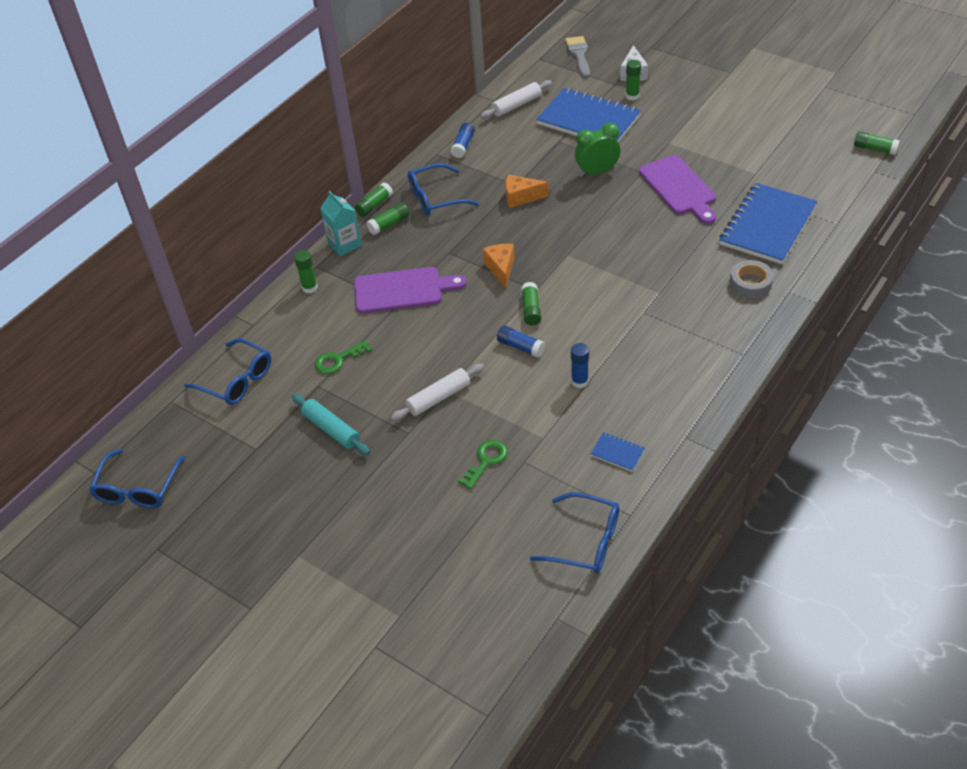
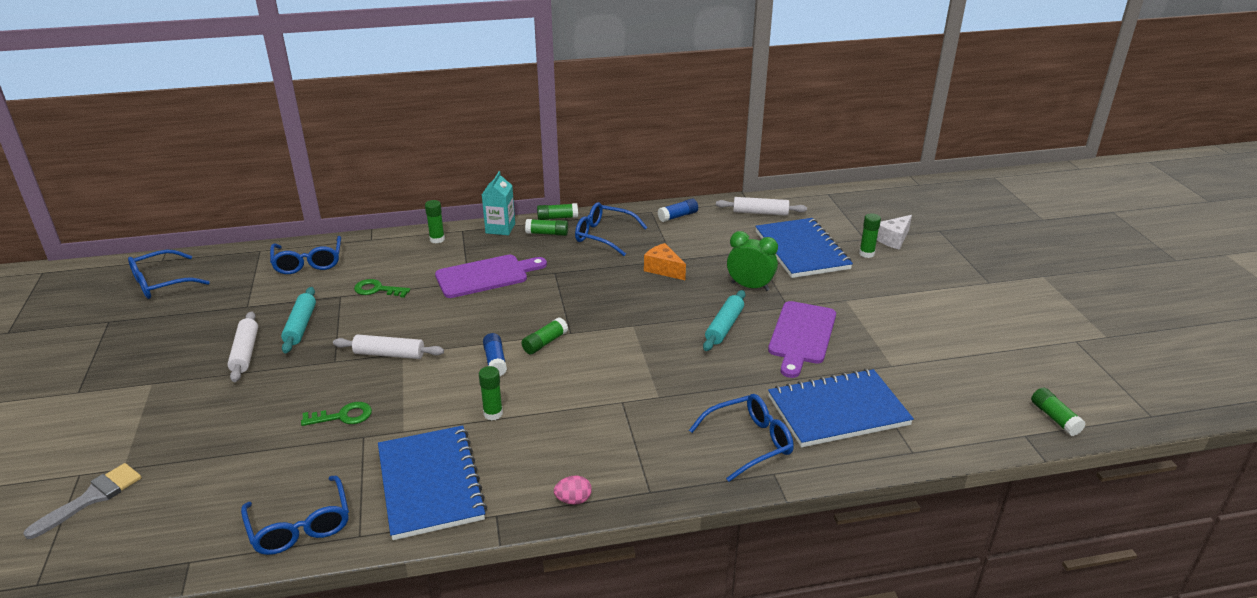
camera: 40 degrees right, 15 degrees down
purple cutting board [354,267,467,314] -> purple cutting board turned 60 degrees counterclockwise [435,255,547,298]
orange cheese [483,244,515,288] -> none
grey brush [565,36,590,78] -> grey brush moved to [23,463,141,539]
blue glue stick [571,343,589,388] -> green glue stick [479,366,503,420]
blue notebook [591,432,645,471] -> blue notebook [378,425,487,540], size x2.48
grey tape [730,260,773,298] -> blue glasses [689,394,794,482]
none -> white rolling pin [227,311,258,382]
none -> pink egg [554,476,592,505]
none -> turquoise rolling pin [703,290,745,351]

